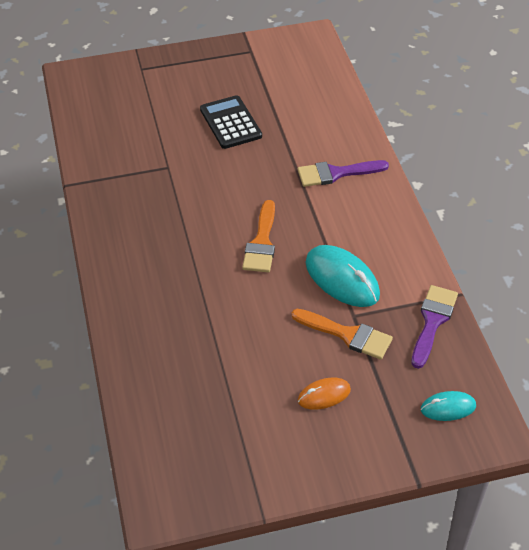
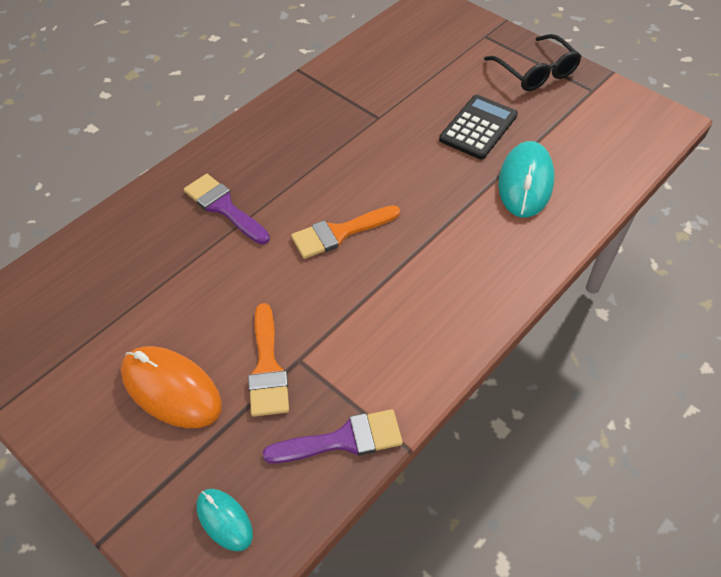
camera: 55 degrees right, 5 degrees up
purple brush [298,160,389,187] -> purple brush moved to [184,174,270,244]
orange mouse [298,377,351,410] -> orange mouse [121,346,222,428], size x1.79
turquoise mouse [305,245,380,307] -> turquoise mouse moved to [498,141,554,217]
none -> black glasses [484,34,582,91]

